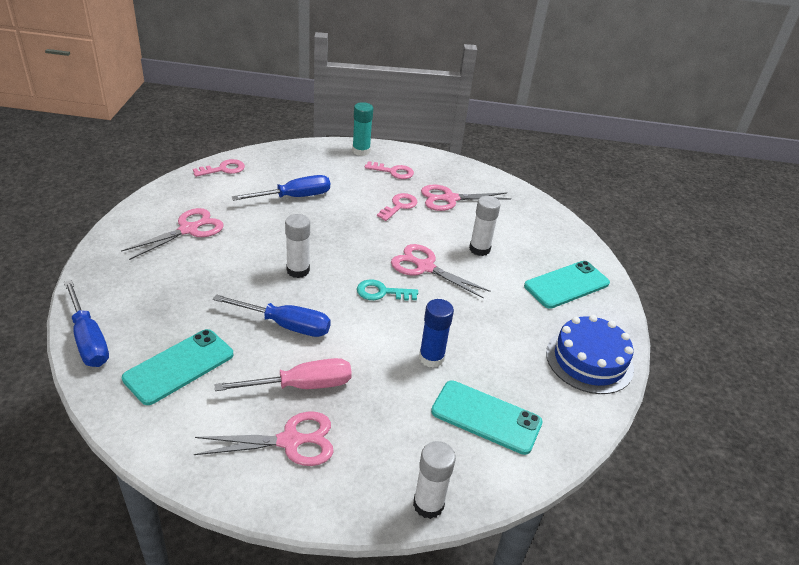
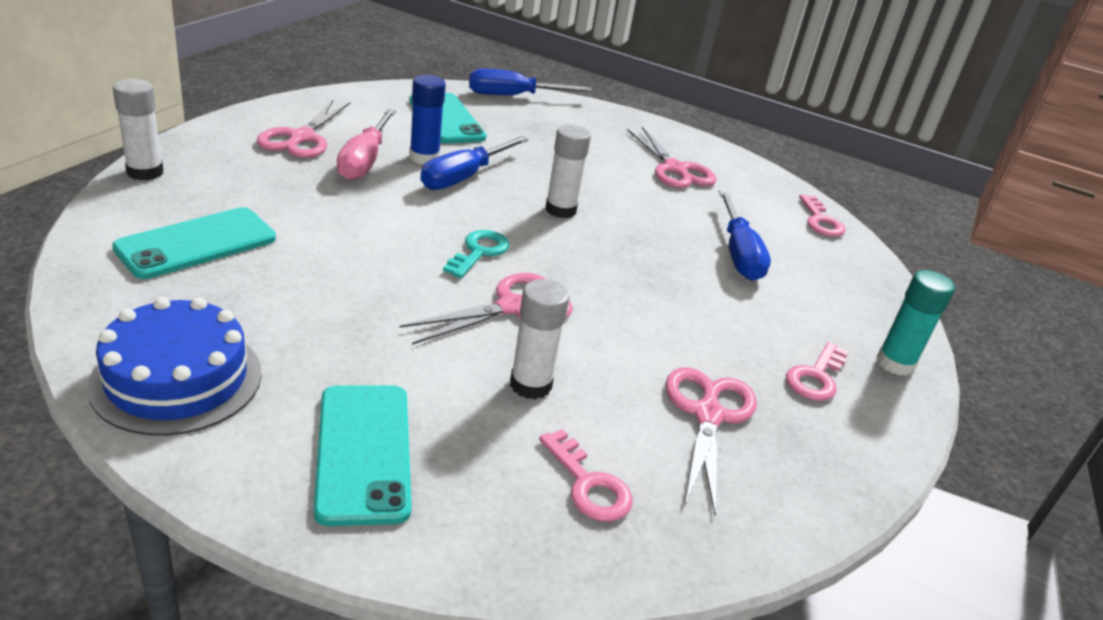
camera: 110 degrees right, 5 degrees down
pink key [377,193,417,221] -> pink key moved to [539,429,633,522]
blue glue stick [419,299,454,368] -> blue glue stick moved to [409,75,446,164]

